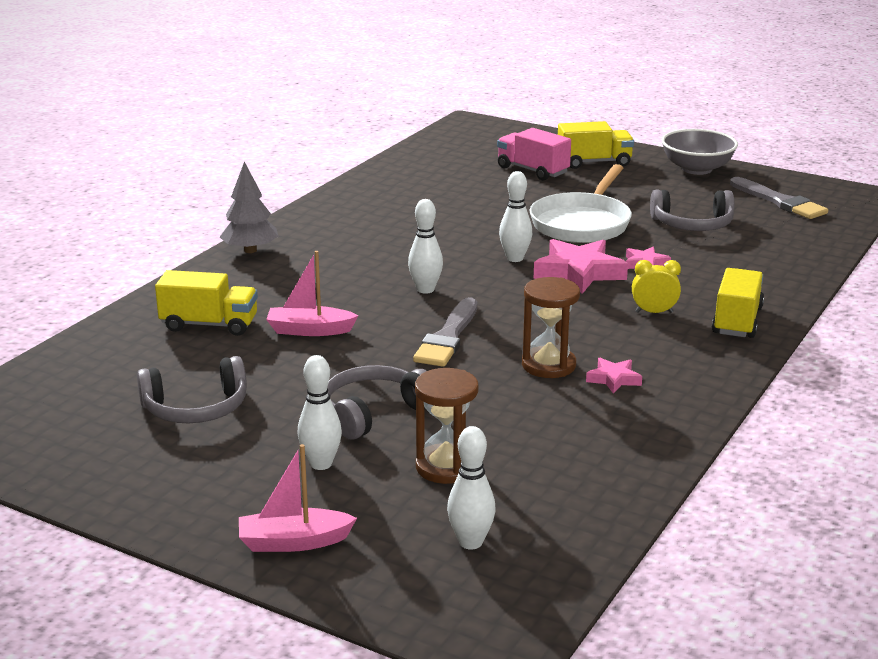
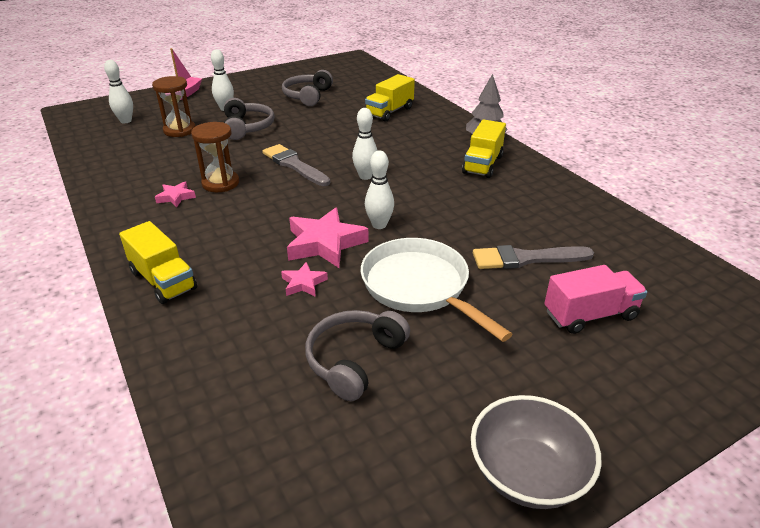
camera: 120 degrees right, 10 degrees up
pink boat [266,251,358,336] -> none
yellow truck [558,121,634,169] -> yellow truck moved to [462,119,506,178]
yellow clock [632,260,681,313] -> none
grey brush [730,177,828,219] -> grey brush moved to [473,245,594,269]

